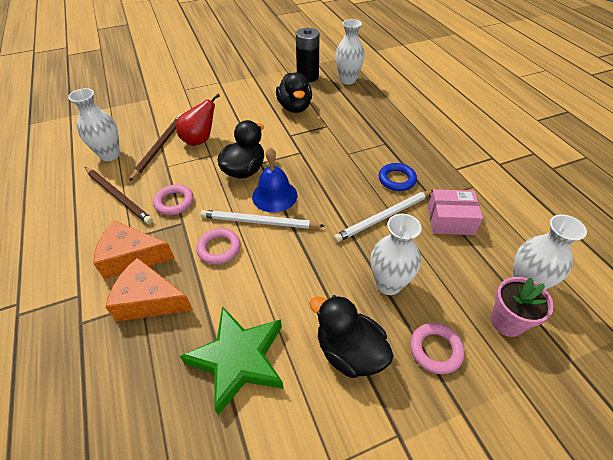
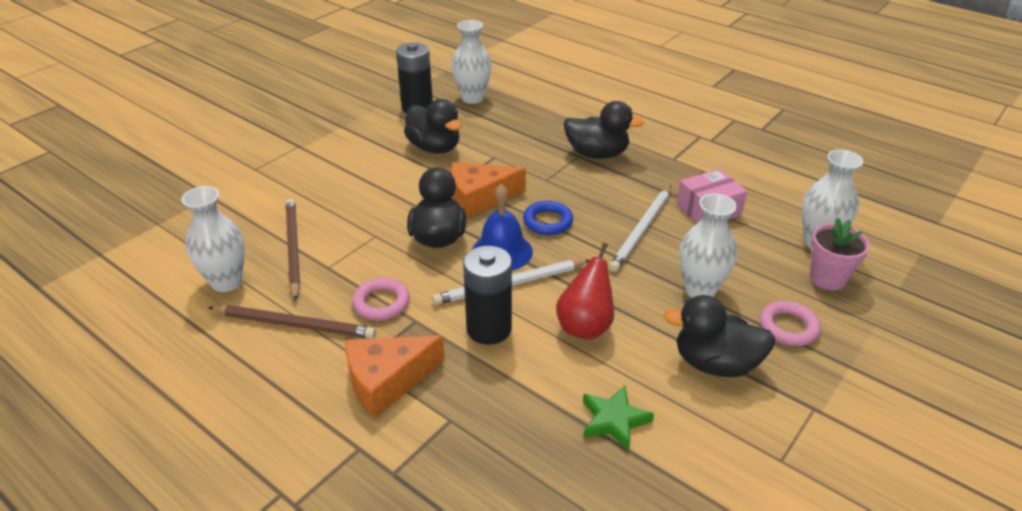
camera: 30 degrees left, 10 degrees down
orange cheese [105,258,193,322] -> orange cheese moved to [451,162,526,219]
red pear [176,94,220,146] -> red pear moved to [556,243,614,340]
green star [180,306,284,415] -> green star [583,385,654,451], size x0.56
pink ring [196,228,241,265] -> black battery [463,246,512,345]
blue ring [379,163,417,191] -> blue ring moved to [523,201,573,235]
none -> black duck [564,101,644,159]

